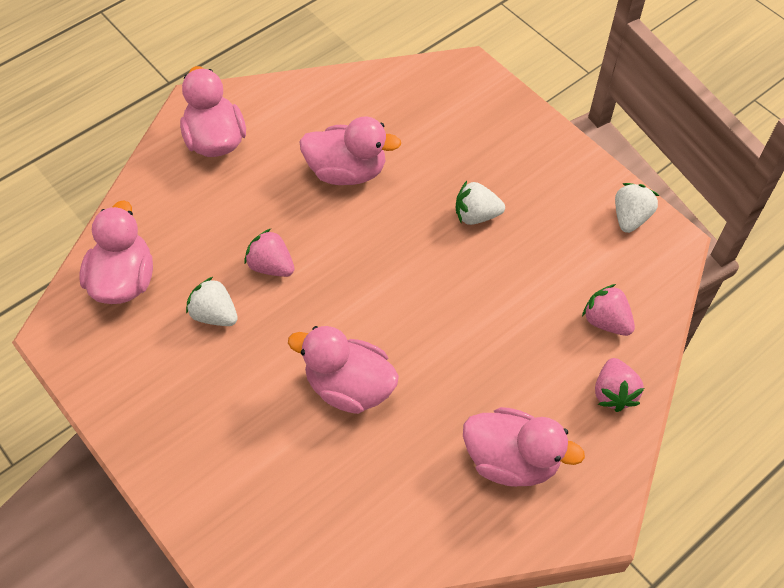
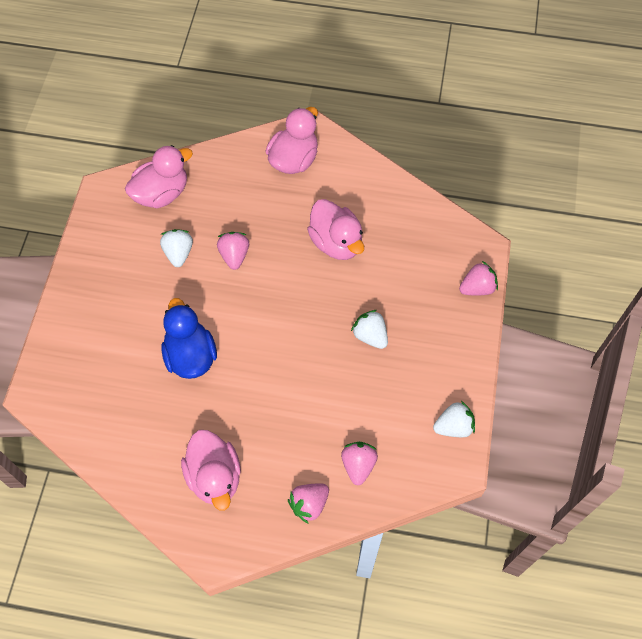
camera: 50 degrees right, 5 degrees up
pink duck [288,326,399,414] -> blue duck [161,298,217,379]
none -> pink strawberry [459,261,498,296]

